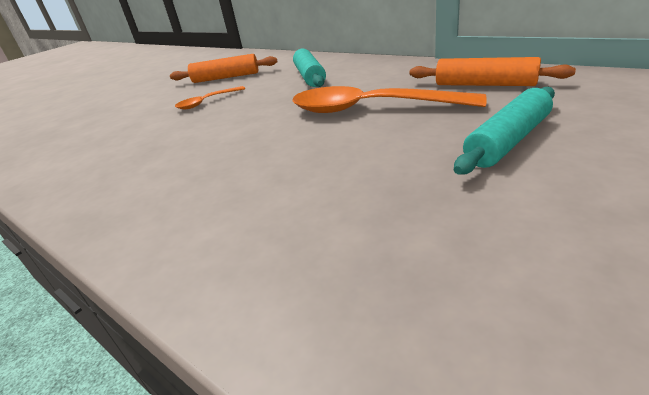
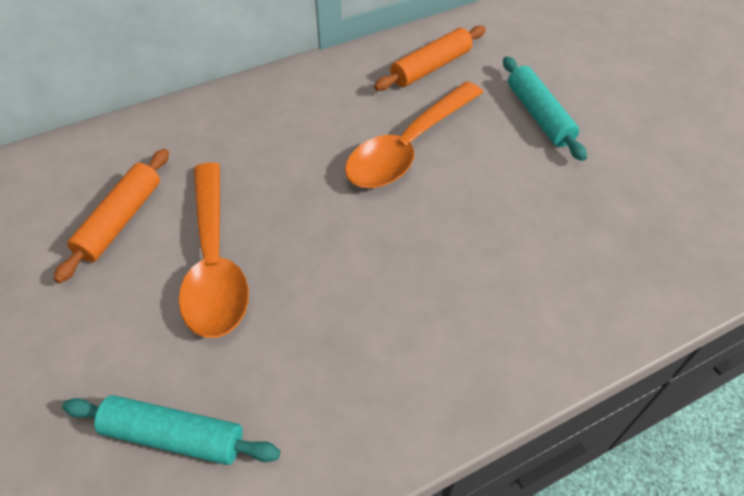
camera: 70 degrees left, 20 degrees up
orange spoon [175,86,245,109] -> orange spoon [178,162,249,338], size x2.07
turquoise rolling pin [293,48,326,87] -> turquoise rolling pin moved to [62,395,280,465]

